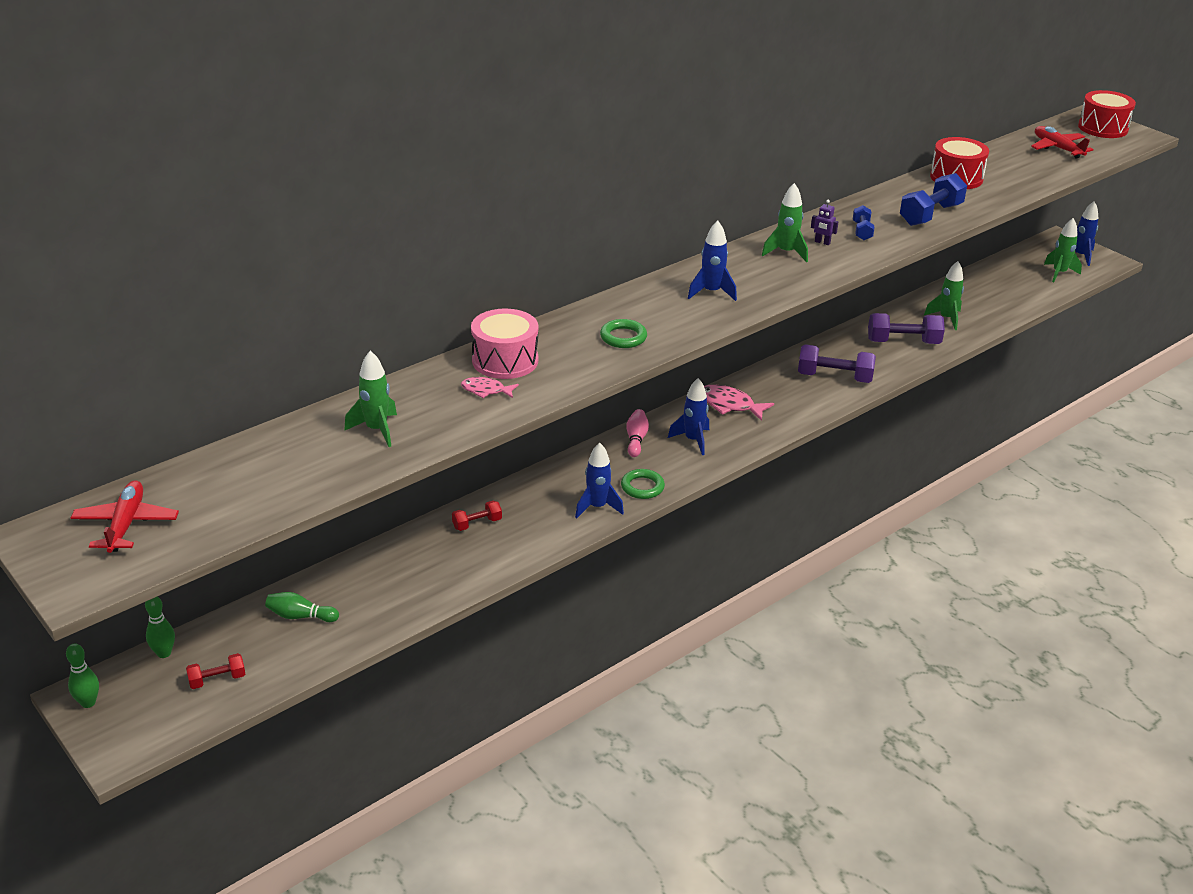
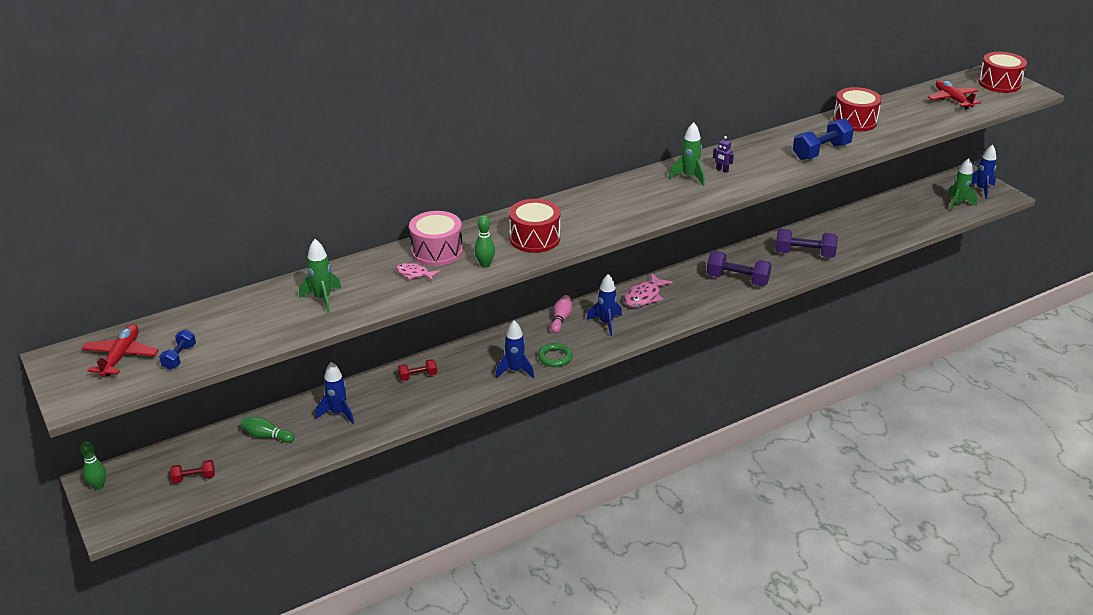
camera: 10 degrees right, 0 degrees up
green bowling pin [145,596,175,658] -> green bowling pin moved to [474,216,495,268]
green ring [600,319,647,348] -> red drum [509,199,560,253]
blue rocket [688,220,737,301] -> blue rocket moved to [315,362,354,424]
pink fish [704,385,774,421] -> pink fish turned 90 degrees counterclockwise [624,273,673,307]
blue dumbbell [853,205,875,240] -> blue dumbbell moved to [159,329,196,370]
green rocket [924,261,964,330] -> none

